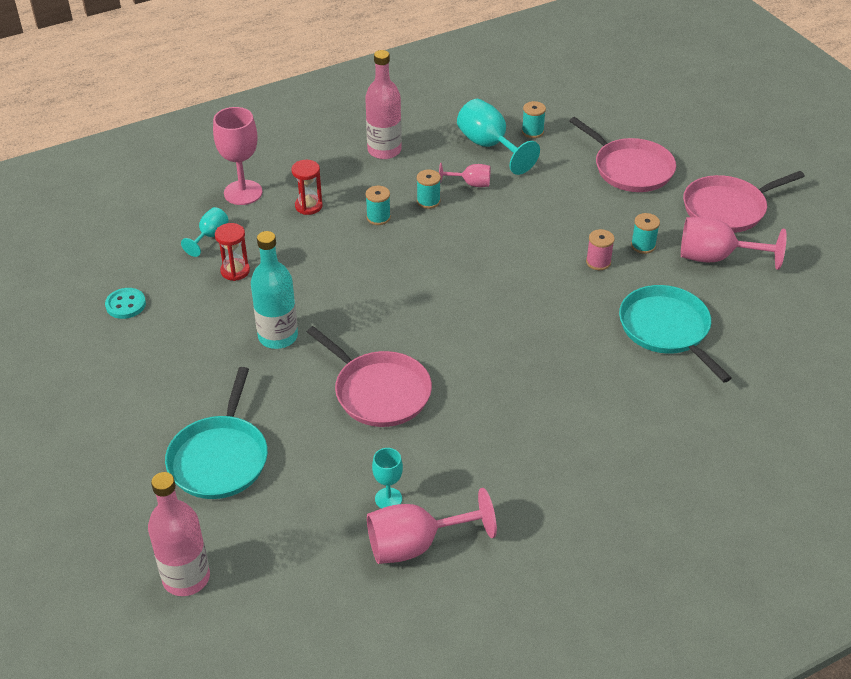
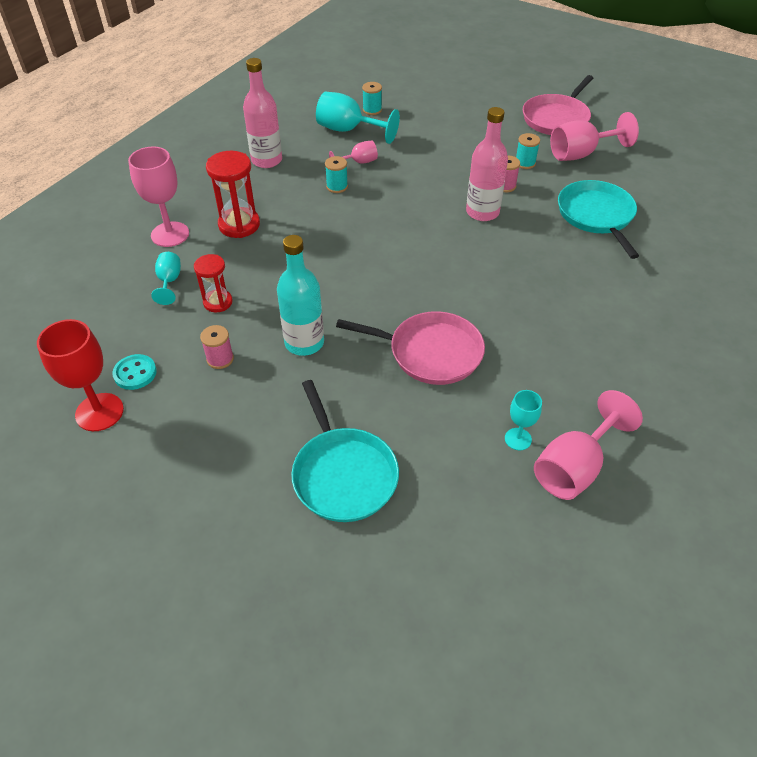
camera: 30 degrees left, 5 degrees up
pink bottle [148,472,210,596] -> pink bottle moved to [466,107,508,221]
red hourglass [292,160,323,215] -> red hourglass [206,151,260,238], size x1.57
turquoise spool [366,186,391,225] -> none
pink pan [569,117,676,192] -> none
turquoise pan [619,285,732,382] -> turquoise pan turned 45 degrees clockwise [558,180,639,259]
none -> red goblet [37,319,124,431]
none -> pink spool [200,325,234,369]

